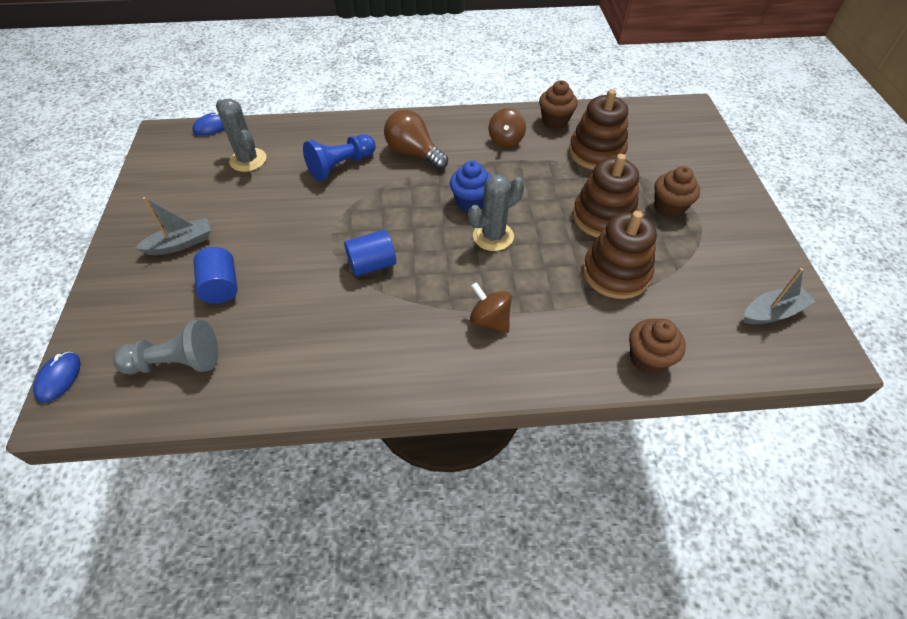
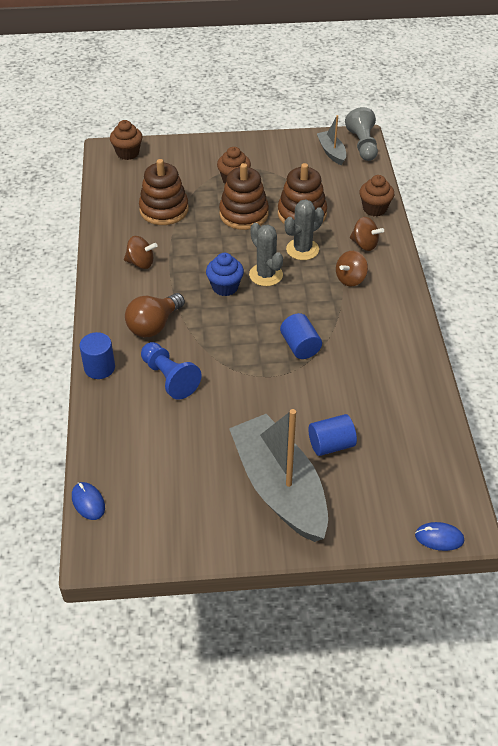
camera: 90 degrees left, 5 degrees down
grey pawn [113,319,218,374] -> grey pawn moved to [345,107,378,161]
grey boat [135,197,211,255] -> grey boat [229,409,328,542], size x2.20
grey cactus [216,99,267,172] -> grey cactus moved to [285,199,324,260]
brown cupcake [539,80,578,129] -> brown cupcake moved to [110,120,143,160]
none -> blue cylinder [80,332,115,379]
none -> brown spinning top [350,217,384,251]

